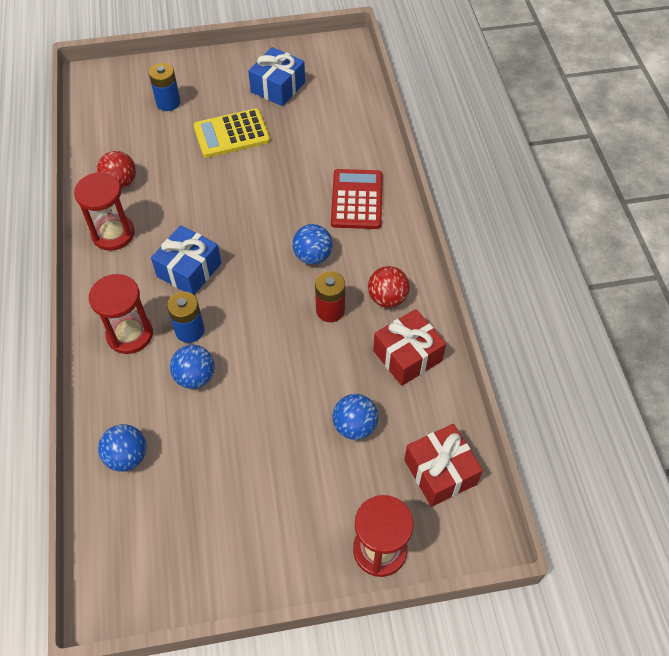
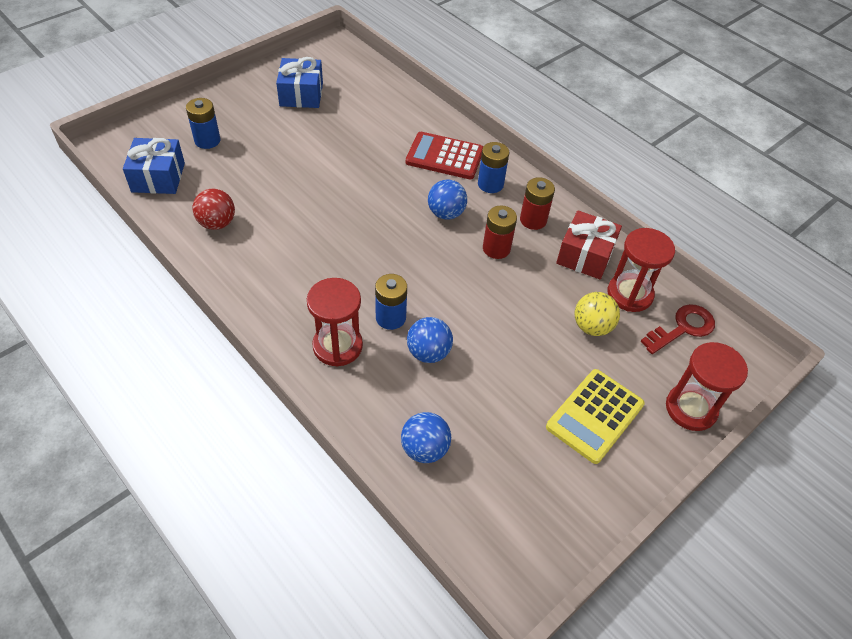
camera: 35 degrees left, 5 degrees down
red hourglass [74,172,135,251] -> red hourglass moved to [608,228,675,312]
blue gift [151,225,221,295] -> blue gift moved to [123,138,185,194]
yellow calculator [194,108,270,158] -> yellow calculator moved to [546,369,645,464]
red calculator [331,169,382,229] -> red calculator turned 45 degrees counterclockwise [406,132,483,179]
blue ball [333,394,378,440] -> yellow ball [575,292,620,336]
red ball [368,266,410,308] -> red battery [520,177,555,230]
red gift [404,424,483,507] -> red key [640,304,715,354]
none -> blue battery [478,142,509,193]

